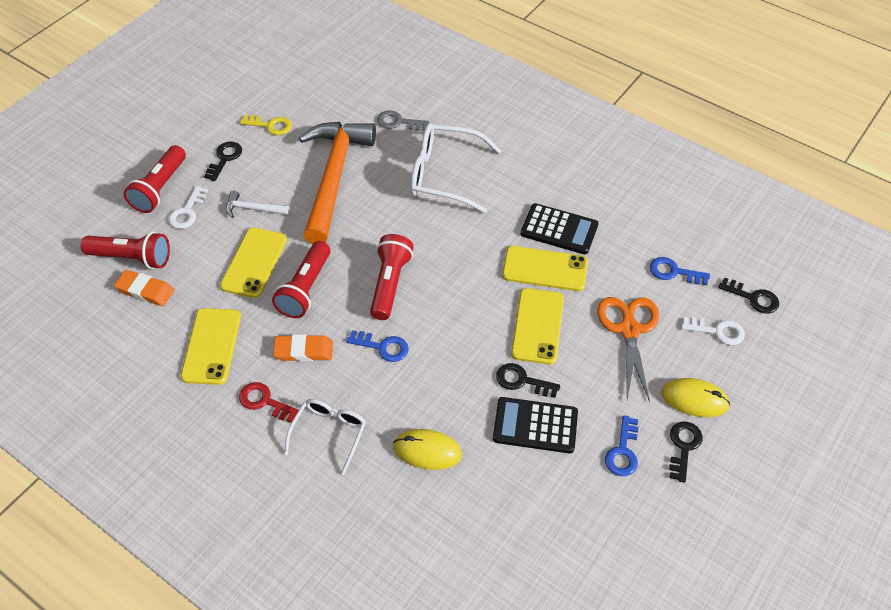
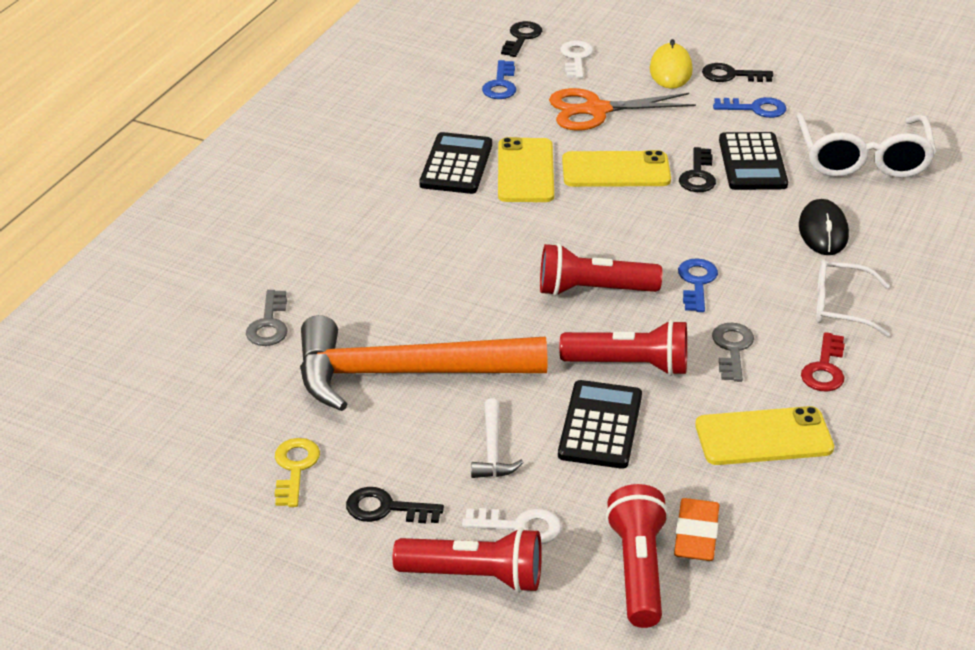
camera: 100 degrees left, 15 degrees down
yellow phone [220,228,287,298] -> black calculator [558,380,642,469]
orange eraser [273,334,333,362] -> grey key [712,323,754,382]
yellow mouse [393,429,462,470] -> black mouse [799,199,849,255]
white glasses [411,123,501,213] -> white glasses moved to [796,113,936,178]

